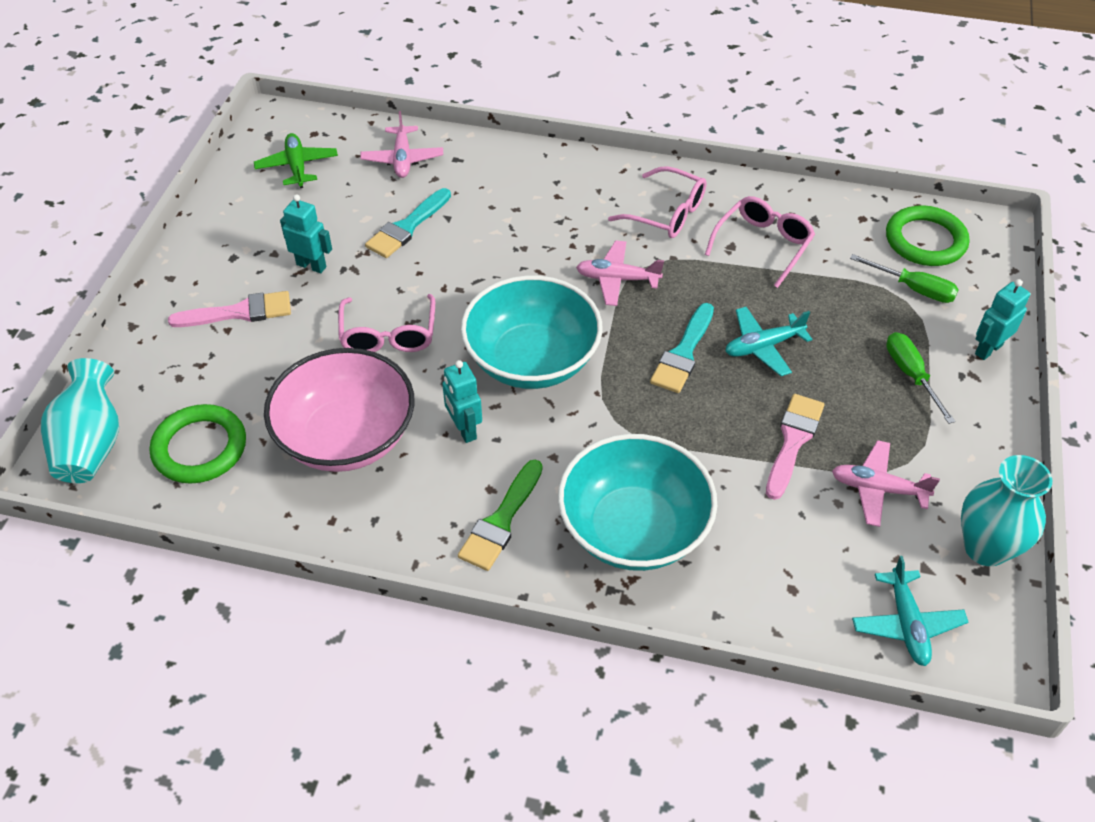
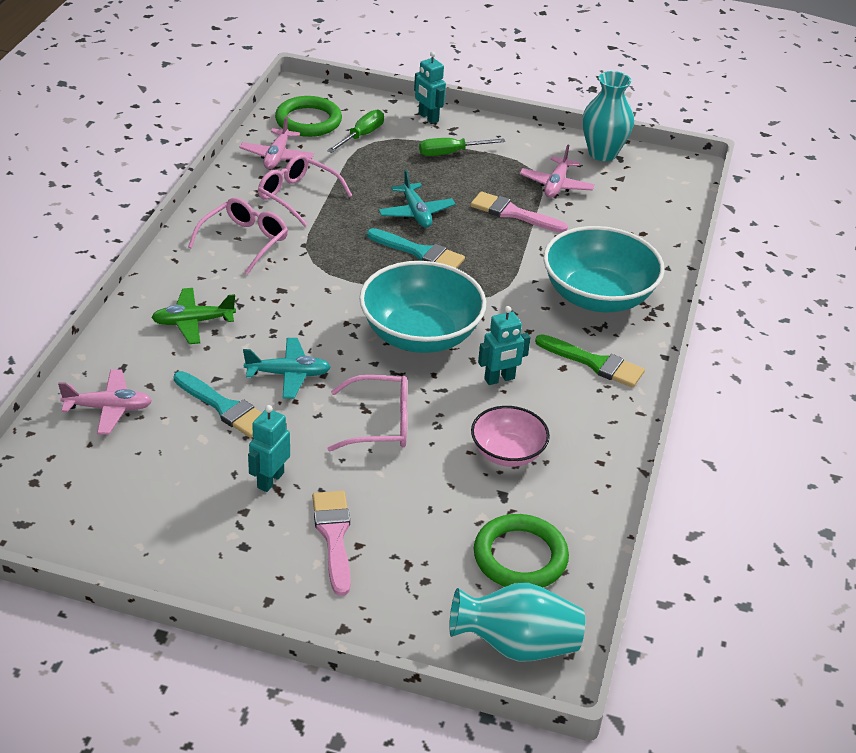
camera: 90 degrees left, 10 degrees down
green plane [254,133,338,188] -> green plane moved to [151,288,236,344]
pink bowl [264,348,415,472] -> pink bowl [471,406,550,467], size x0.57
pink plane [576,240,664,306] -> pink plane moved to [239,116,314,169]
turquoise plane [852,556,968,666] -> turquoise plane moved to [243,338,331,399]

